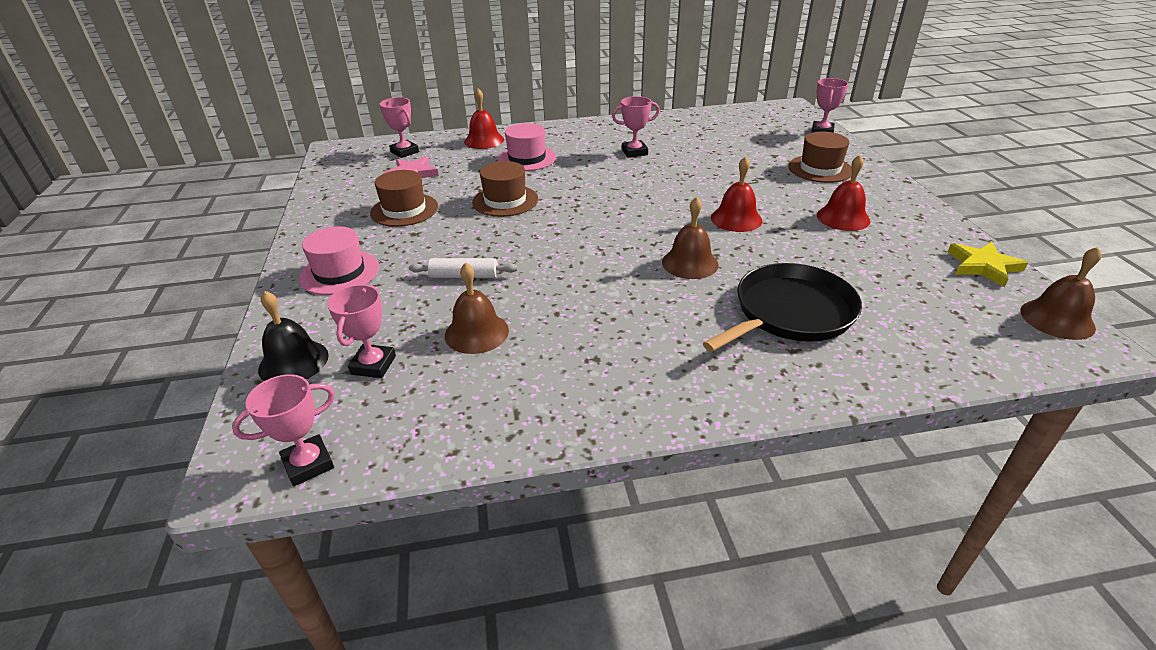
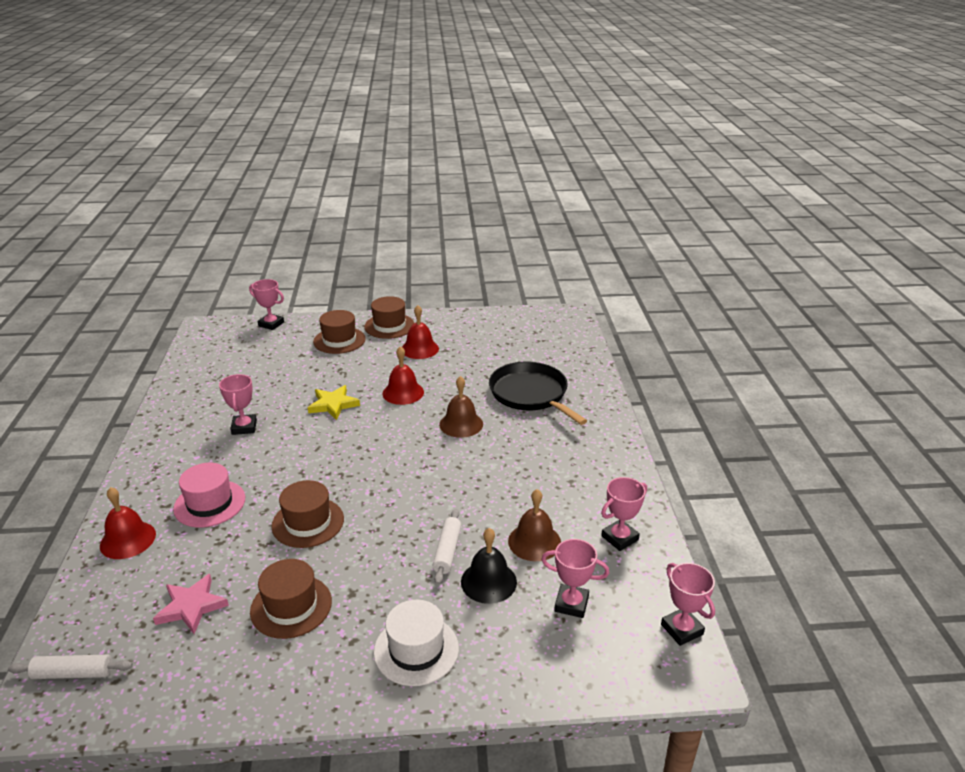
camera: 85 degrees left, 5 degrees down
black bell [258,291,329,381] -> black bell moved to [461,528,517,604]
pink hat [299,226,379,295] -> white hat [374,600,459,686]
pink trophy [380,97,419,158] -> pink trophy moved to [601,477,647,551]
yellow star [948,242,1028,287] -> yellow star moved to [308,385,360,420]
brown bell [1020,247,1101,340] -> none
none -> white rolling pin [8,654,133,679]
none -> brown hat [364,296,414,339]

